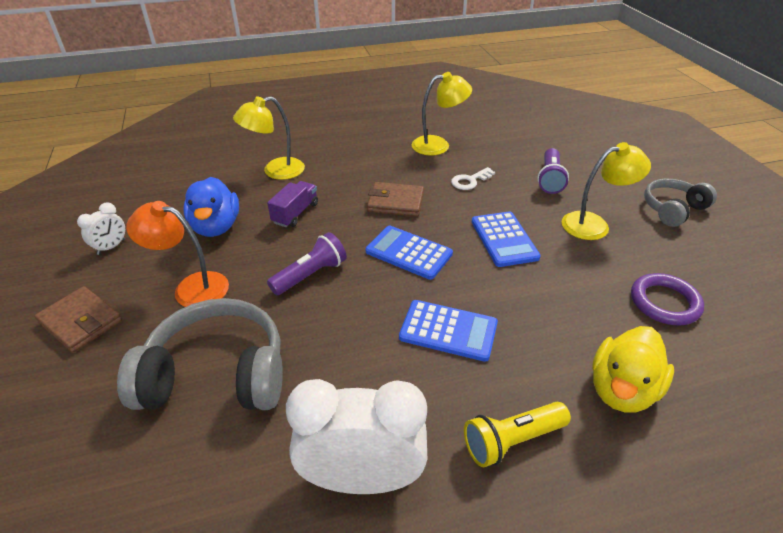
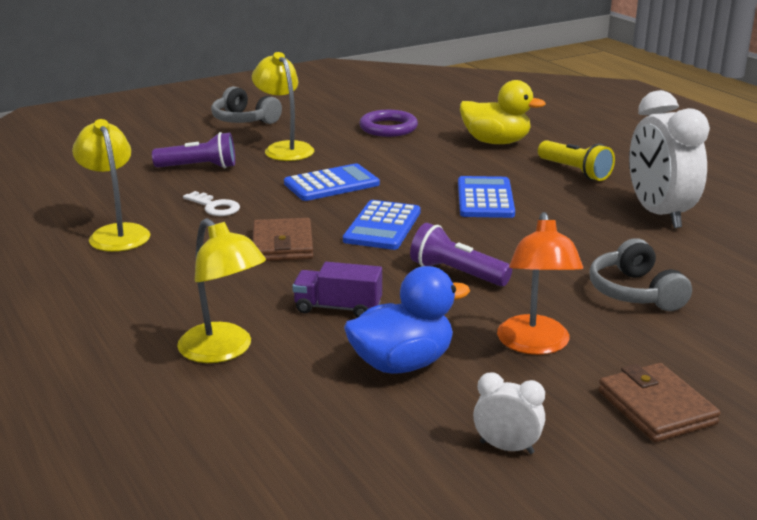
camera: 105 degrees left, 15 degrees down
brown wallet [34,286,122,353] -> brown wallet turned 45 degrees counterclockwise [598,363,720,442]
grey headphones [117,298,283,410] -> grey headphones [589,238,692,311], size x0.61

